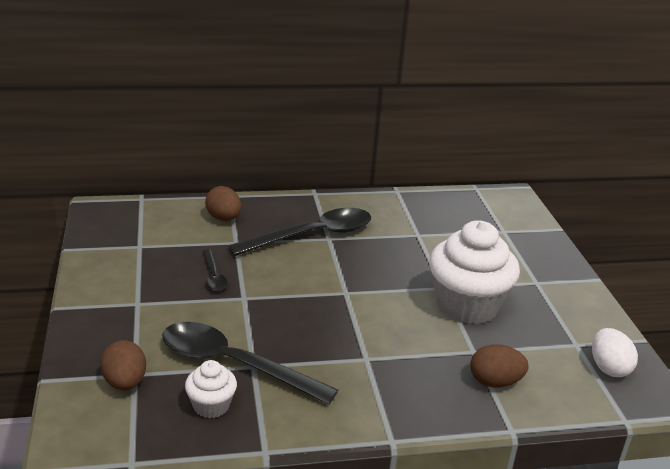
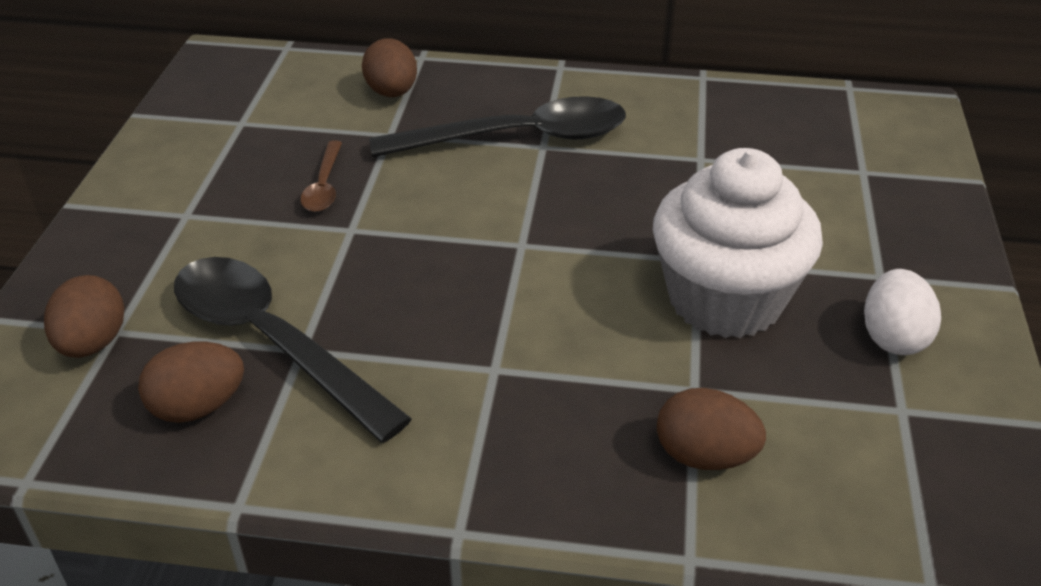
camera: 20 degrees right, 10 degrees up
white cupcake [185,360,237,418] -> brown egg [138,342,244,423]
black spoon [202,249,228,291] -> brown spoon [300,140,342,212]
white egg [592,328,638,377] -> white egg moved to [864,269,941,355]

